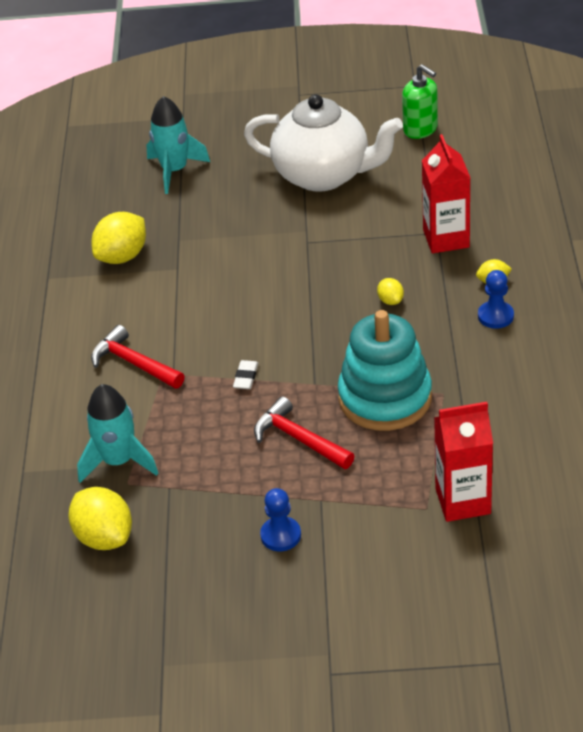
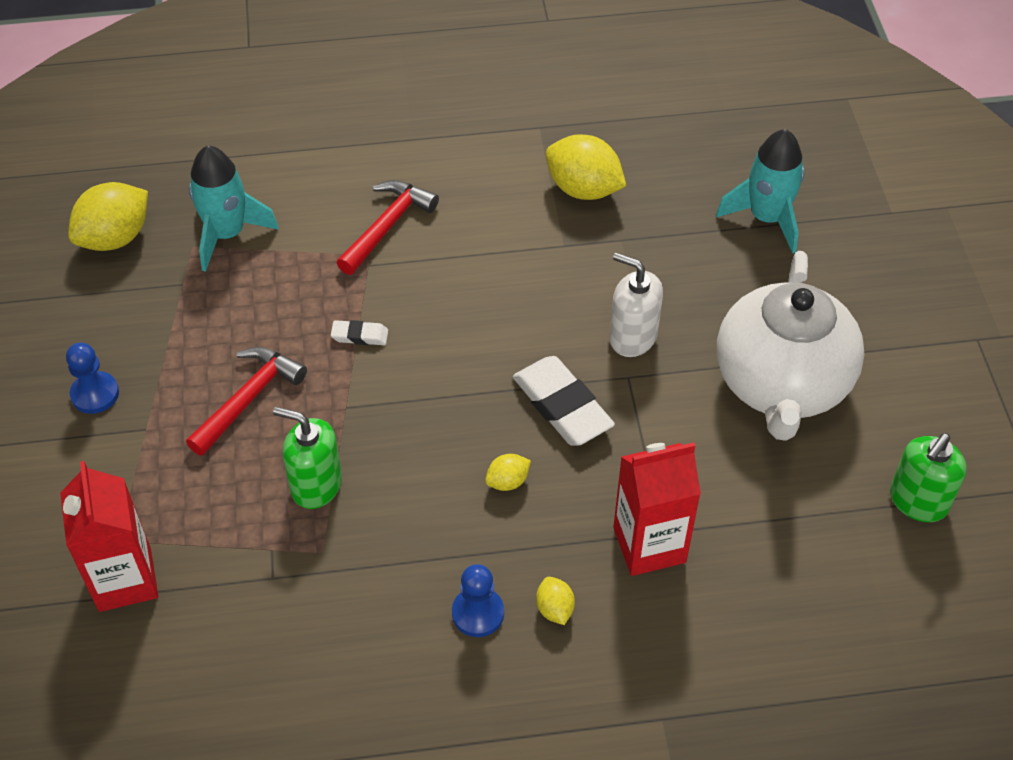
camera: 80 degrees right, 10 degrees up
turquoise stacking toy [338,310,432,431] -> green soap dispenser [273,407,342,509]
none -> white eraser [513,356,615,446]
none -> white soap dispenser [609,253,663,357]

